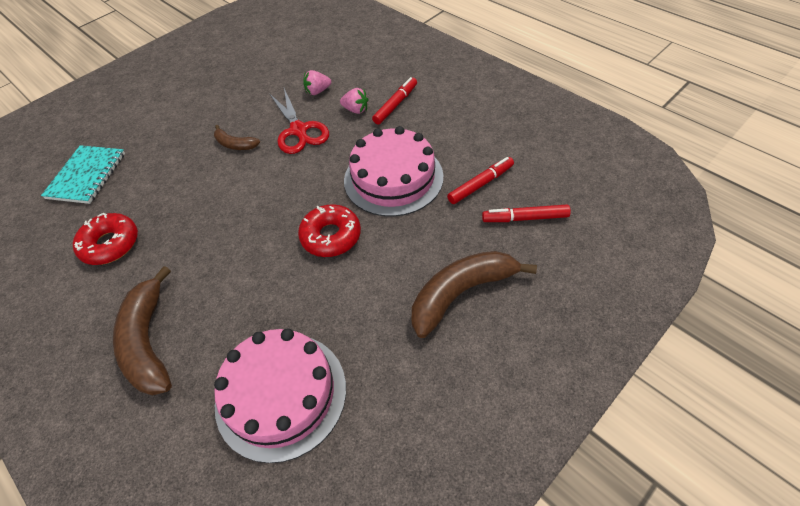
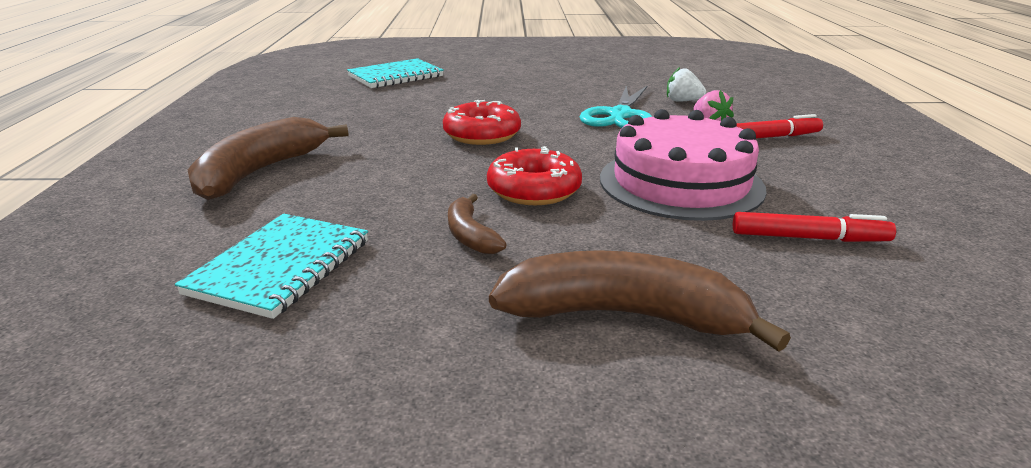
camera: 40 degrees right, 25 degrees down
red donut [73,213,138,265] -> red donut moved to [443,100,521,145]
brown banana [214,125,260,150] -> brown banana moved to [448,194,507,254]
pink cake [214,329,346,463] -> turquoise notebook [175,214,368,319]
red scissors [269,88,329,154] -> turquoise scissors [580,85,652,128]
pink strawberry [303,70,331,95] -> white strawberry [667,67,706,102]
red marker [482,204,571,222] -> none

